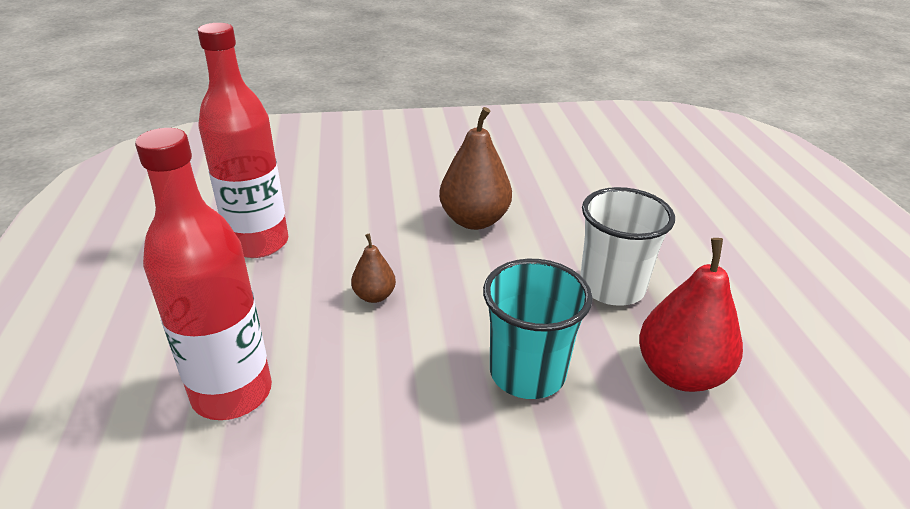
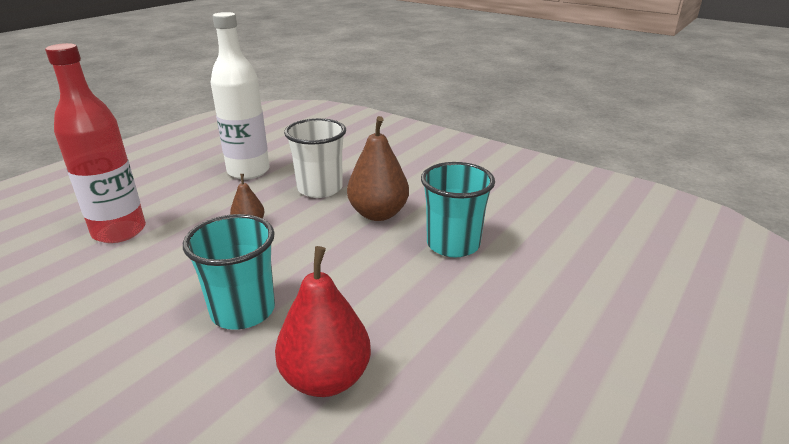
camera: 45 degrees right, 5 degrees down
red bottle [198,23,288,258] -> white bottle [211,12,269,180]
white cup [580,187,675,306] -> white cup moved to [284,118,346,198]
none -> turquoise cup [421,162,495,257]

